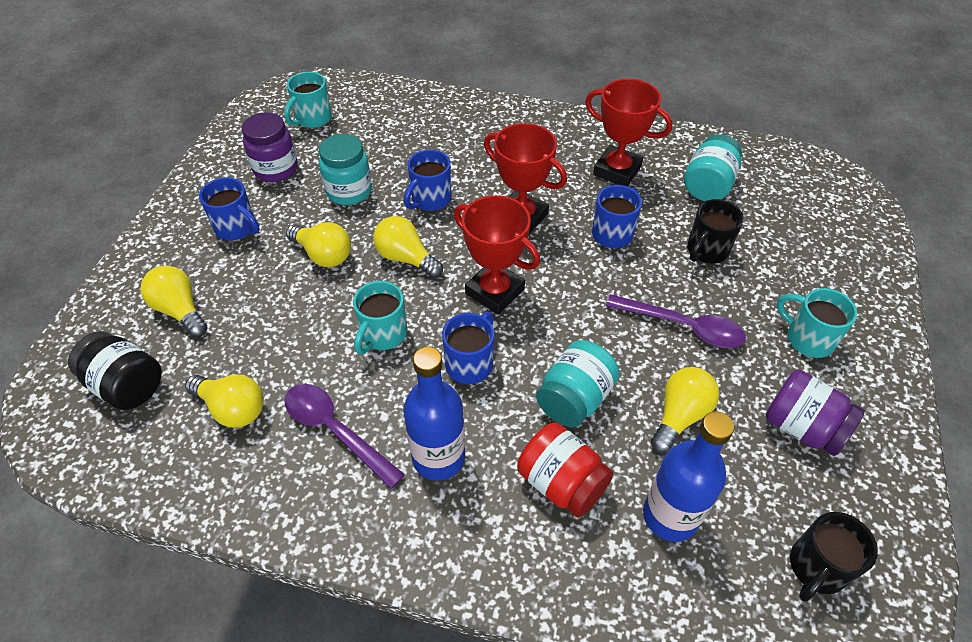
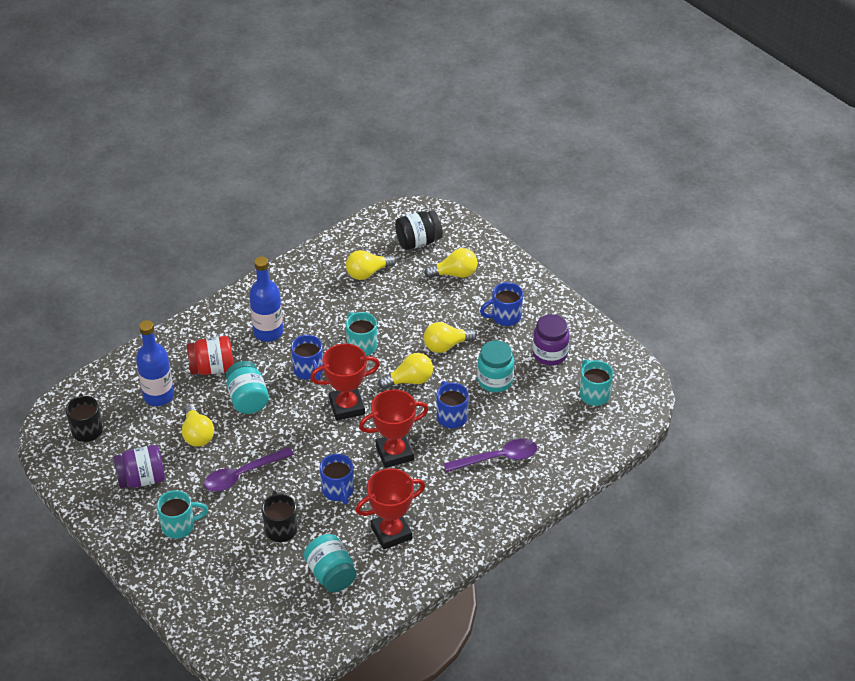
camera: 125 degrees right, 5 degrees down
purple spoon [284,384,405,489] -> purple spoon moved to [443,439,537,472]

